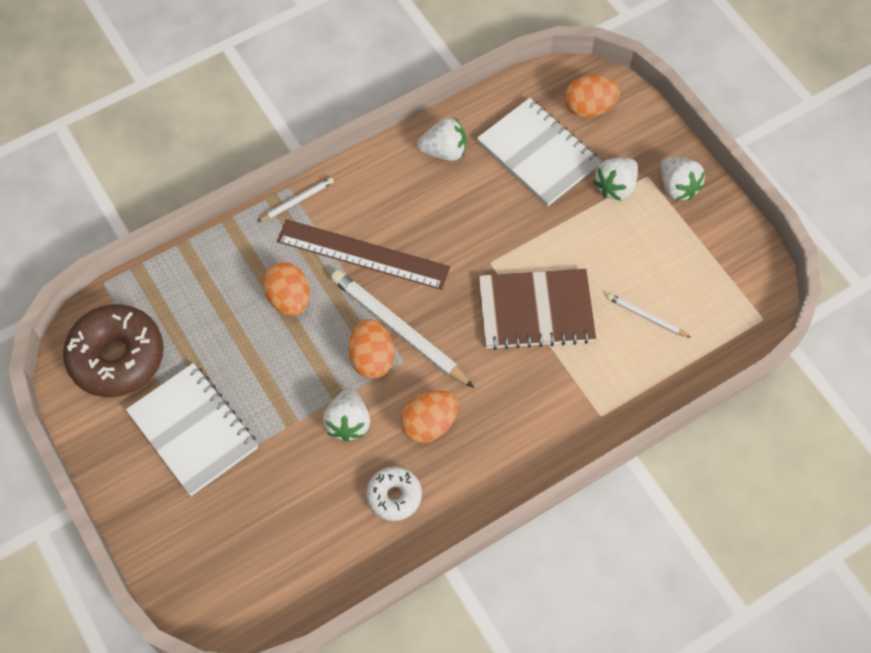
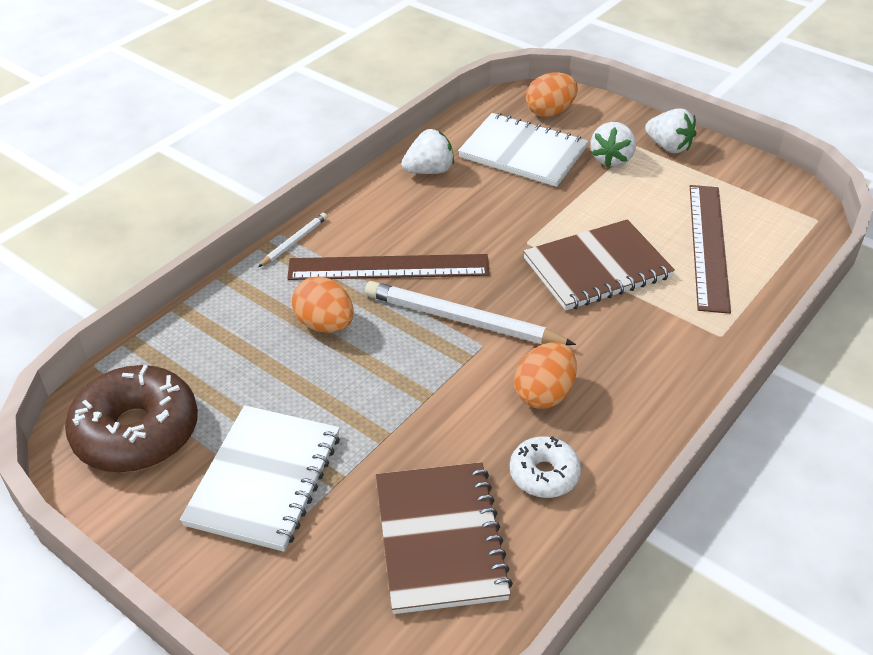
camera: 20 degrees left, 20 degrees down
white notebook [126,363,258,496] -> white notebook turned 75 degrees clockwise [180,405,340,552]
white strawberry [323,388,370,442] -> none
orange egg [349,319,395,379] -> none
white pencil [607,293,691,338] -> brown ruler [690,185,731,314]
none -> brown notebook [376,462,513,614]

